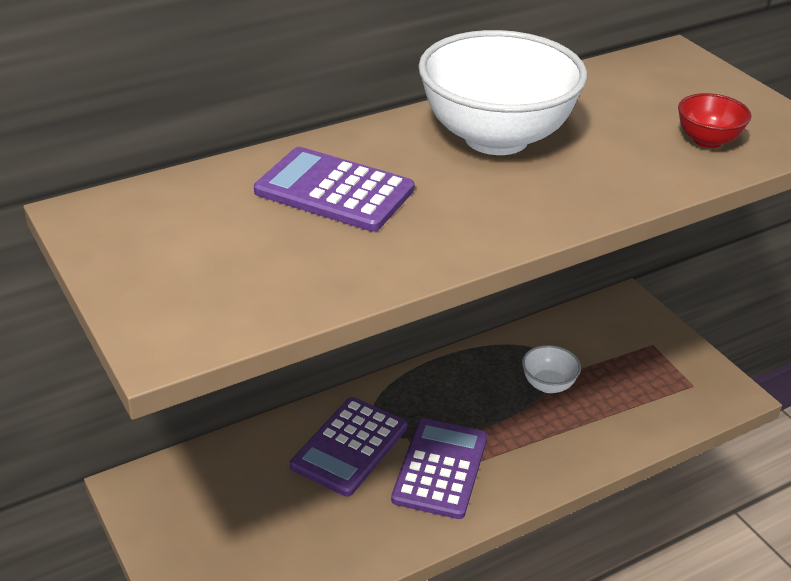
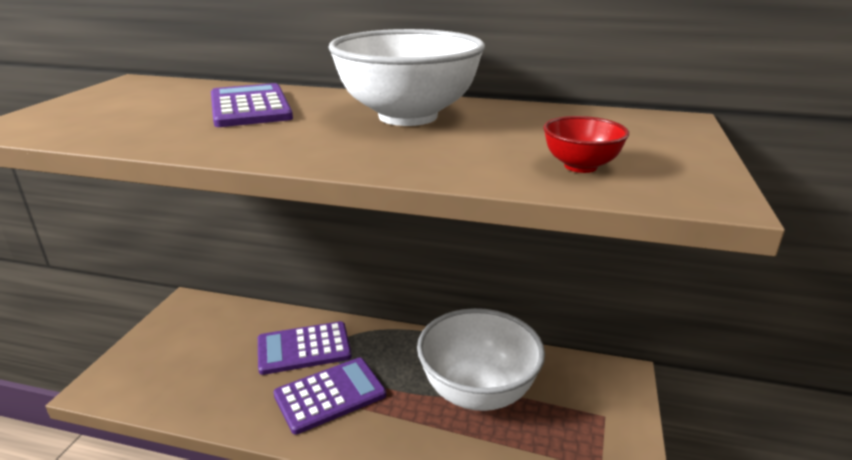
camera: 45 degrees right, 10 degrees down
white bowl [522,345,581,393] -> white bowl [417,308,545,411], size x2.27

